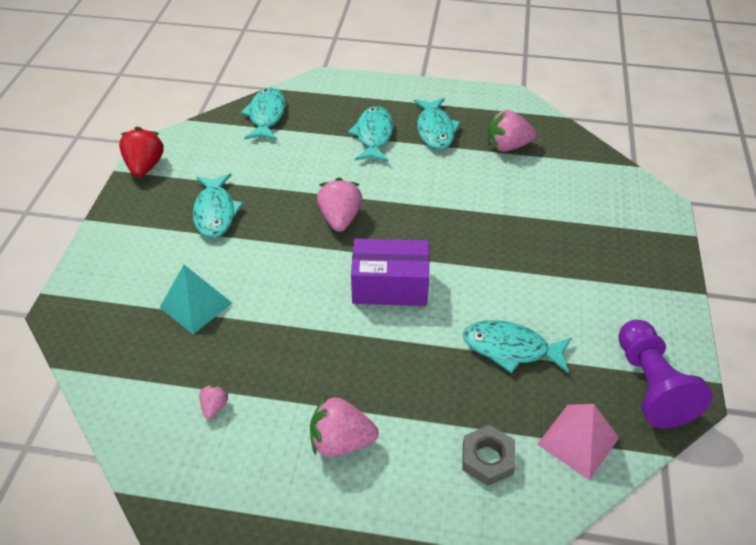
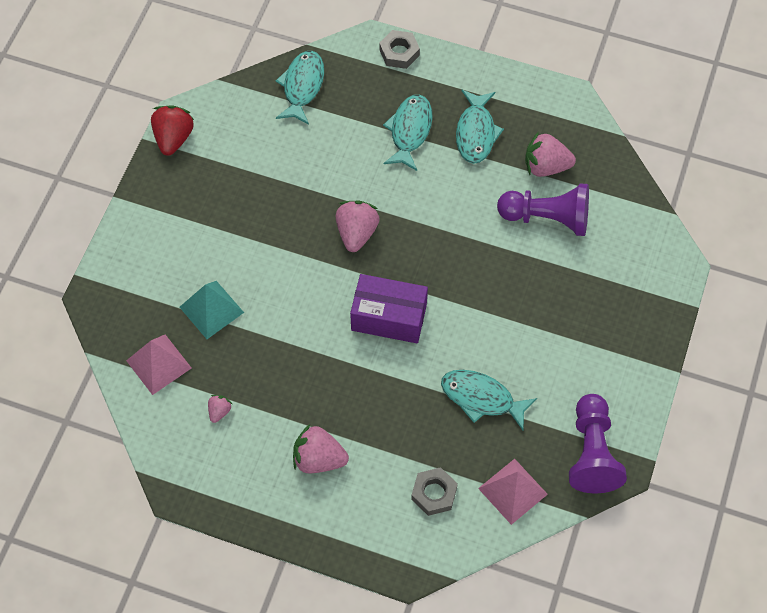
camera: 10 degrees right, 15 degrees up
turquoise fish [193,173,243,238] -> none
none -> pink pyramid [126,334,192,395]
none -> grey nut [379,30,420,69]
none -> purple pawn [497,184,589,236]

